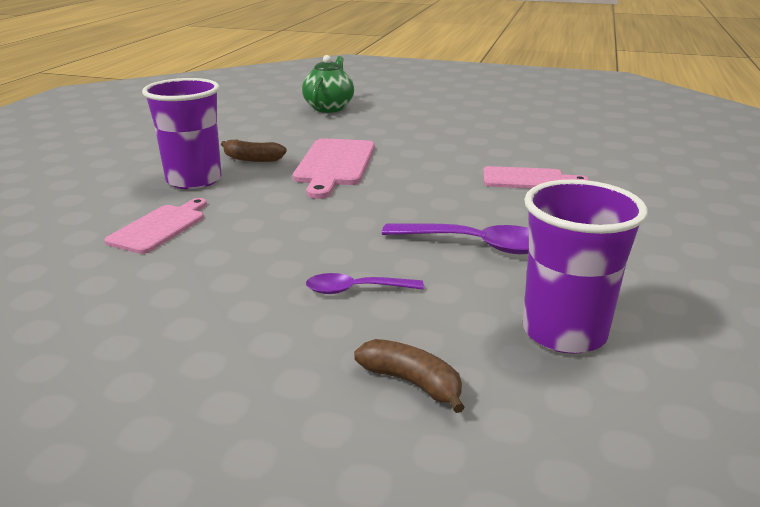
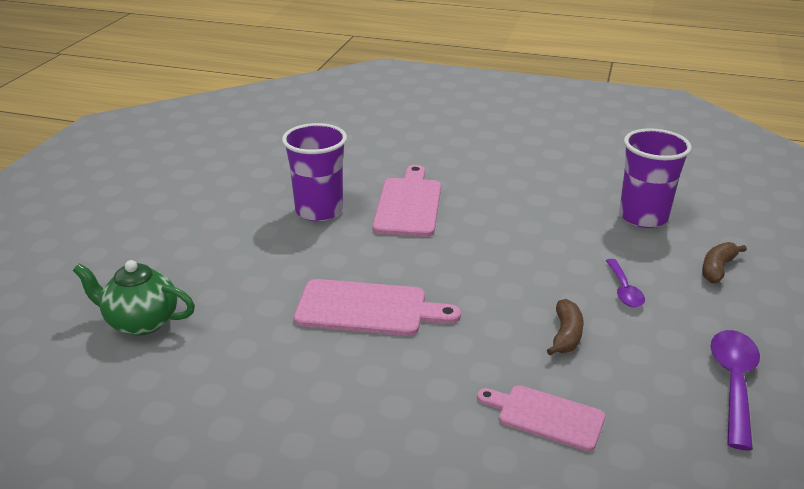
camera: 90 degrees left, 5 degrees up
purple cup [142,78,222,189] -> purple cup moved to [282,123,347,221]
brown banana [221,140,287,162] -> brown banana moved to [547,299,584,356]
purple spoon [382,223,529,254] -> purple spoon moved to [710,330,760,451]
pink cutting board [483,166,589,188] -> pink cutting board [372,165,441,237], size x1.50

